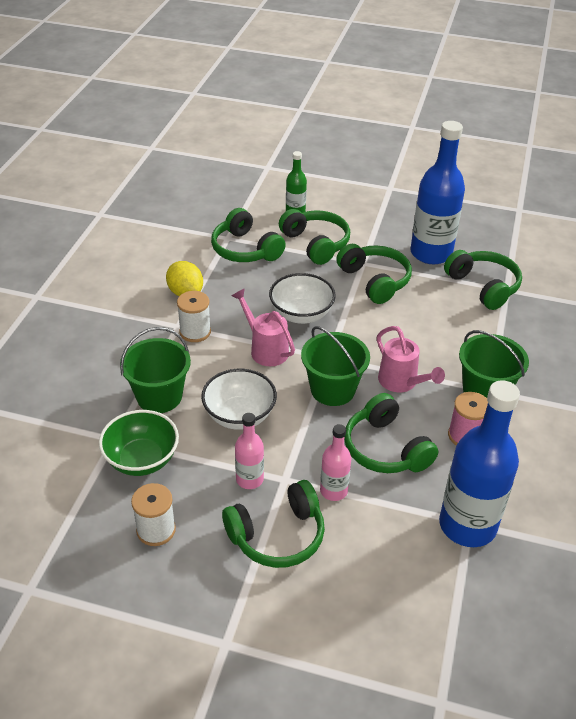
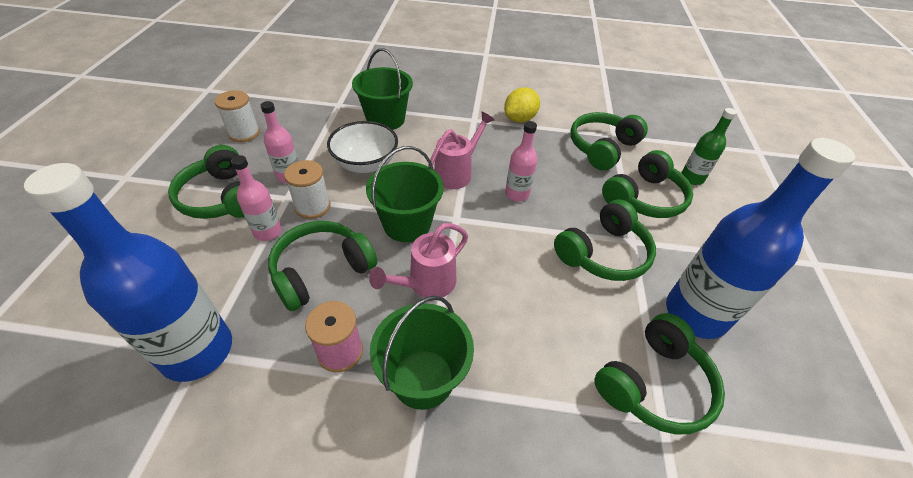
camera: 80 degrees right, 5 degrees up
green bowl [99,410,179,476] -> none
white spool [177,291,211,342] -> white spool moved to [284,160,331,219]
white bowl [269,273,336,324] -> pink bottle [505,121,537,201]

